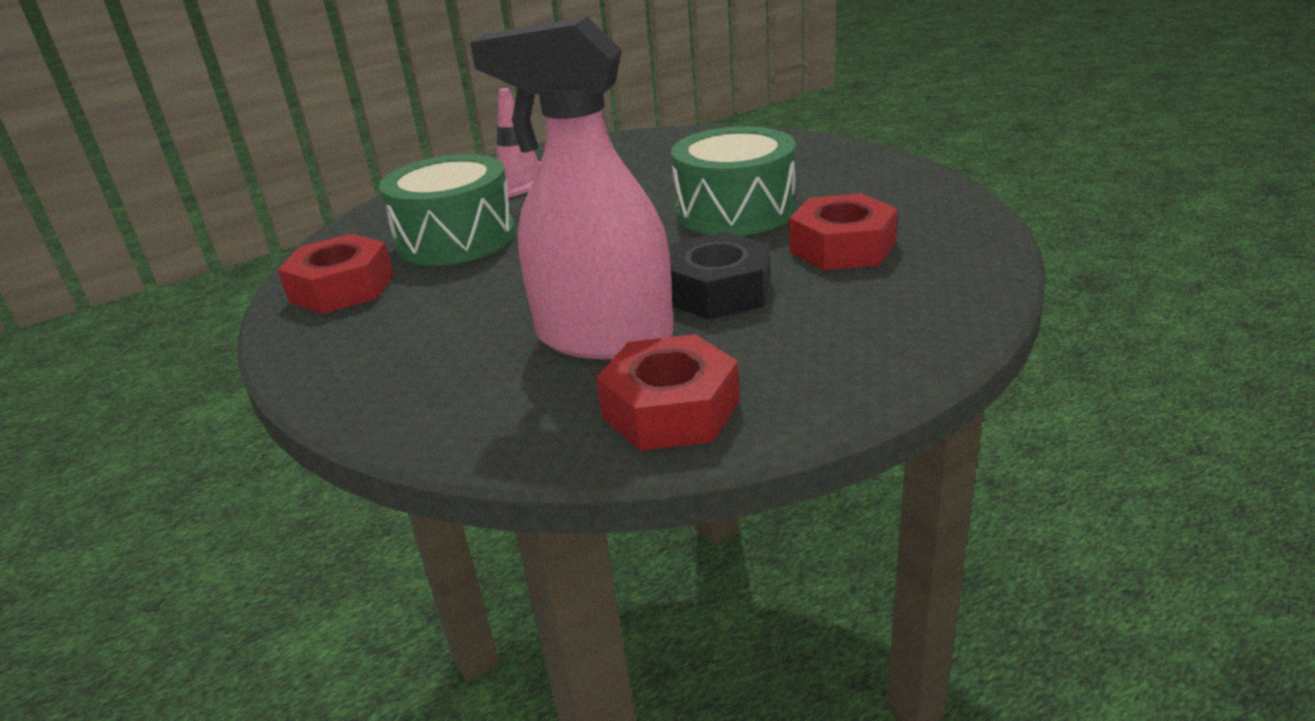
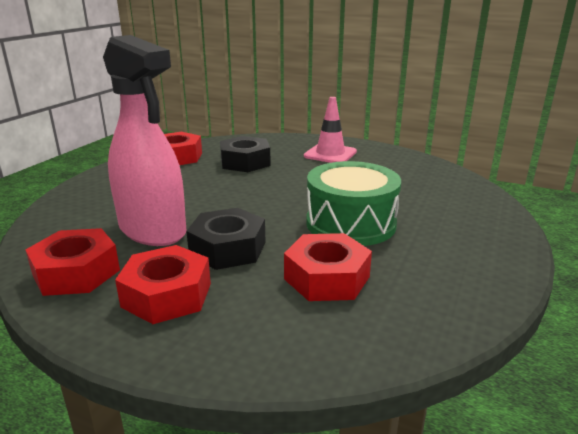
camera: 55 degrees right, 5 degrees down
green drum [379,154,516,266] -> black nut [220,136,271,172]
pink spray bottle [470,17,673,359] -> pink spray bottle turned 150 degrees clockwise [103,35,187,246]
none -> red nut [115,245,211,324]

